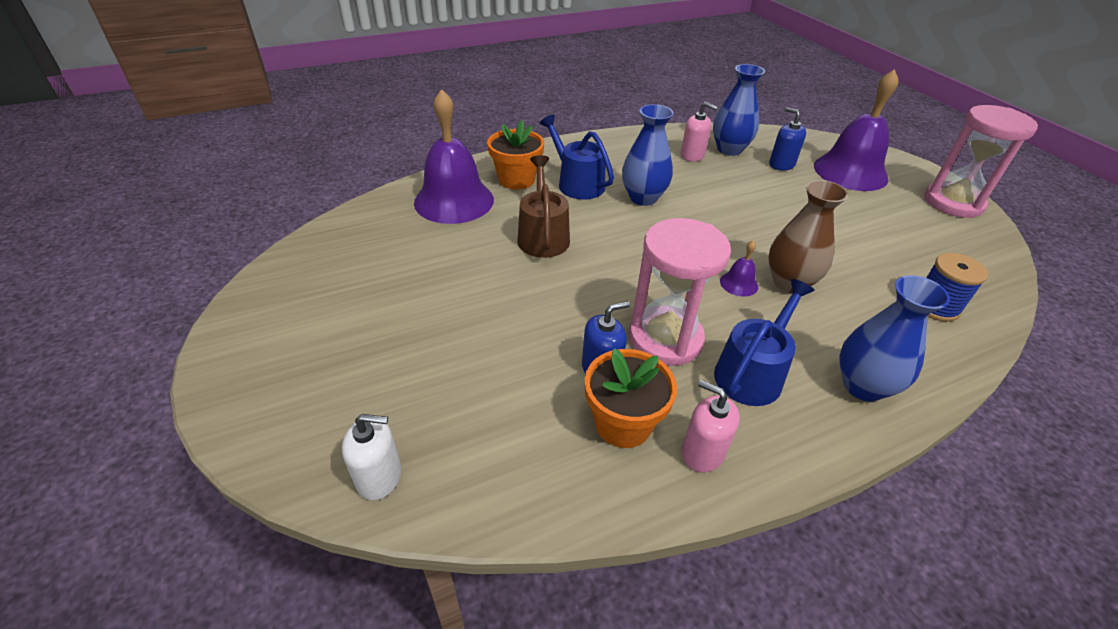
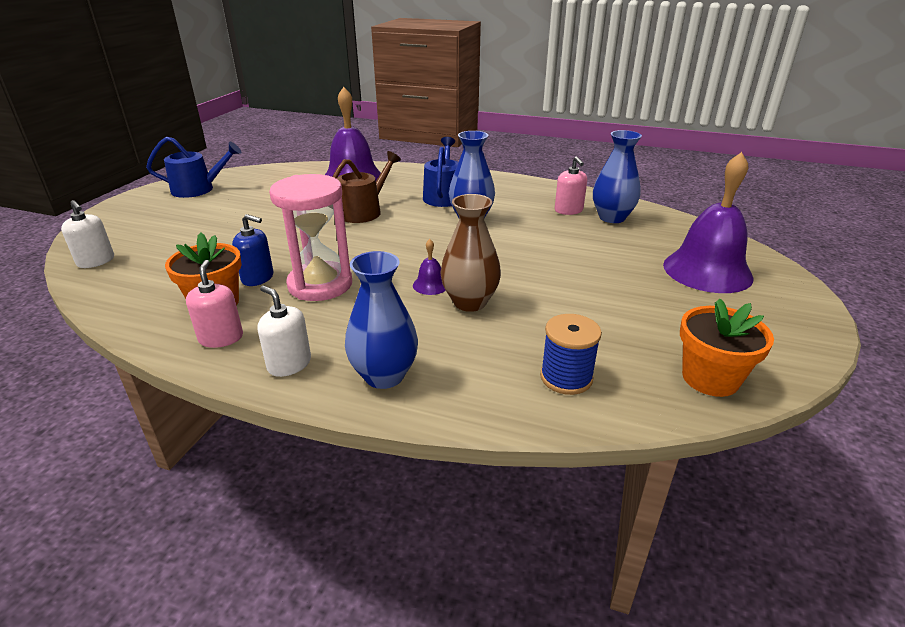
camera: 45 degrees right, 10 degrees down
orange flower pot [487,120,544,189] -> orange flower pot moved to [680,299,774,397]
blue watering can [714,279,815,406] -> blue watering can moved to [146,137,242,198]
blue soap dispenser [769,107,806,171] -> none
pink hourglass [924,105,1038,218] -> none
none -> white soap dispenser [257,286,311,377]

